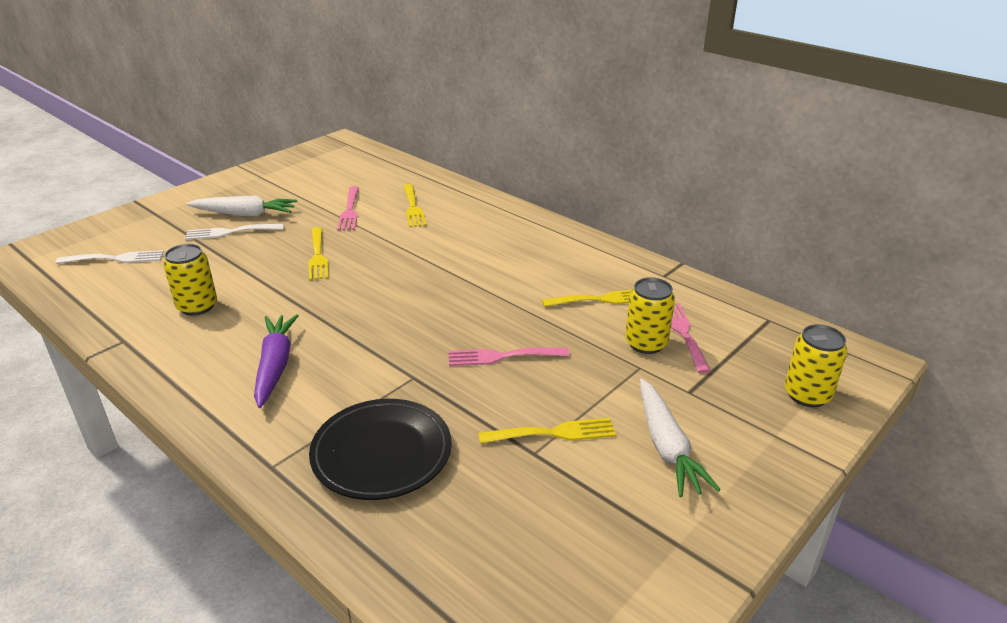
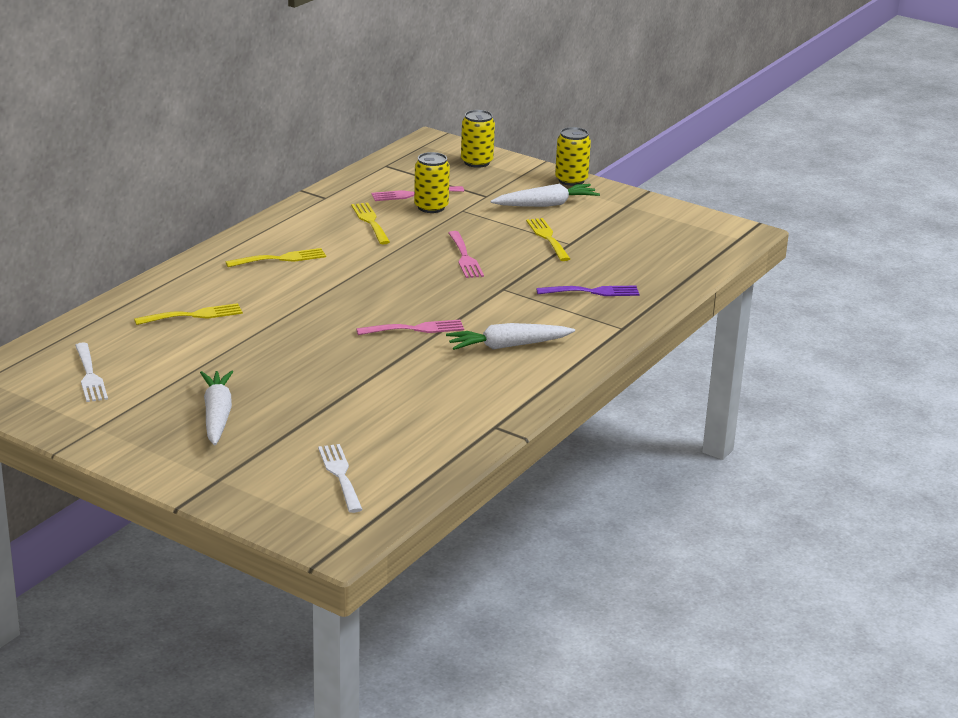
camera: 100 degrees left, 5 degrees down
yellow can [163,244,217,316] -> yellow can moved to [555,127,591,186]
white fork [185,224,284,240] -> white fork moved to [75,342,108,402]
purple carrot [254,314,299,408] -> white carrot [446,323,575,350]
yellow fork [309,227,329,280] -> yellow fork moved to [226,248,326,267]
black plate [309,399,452,500] -> purple fork [536,286,640,296]
pink fork [337,186,359,230] -> pink fork moved to [356,320,464,335]

